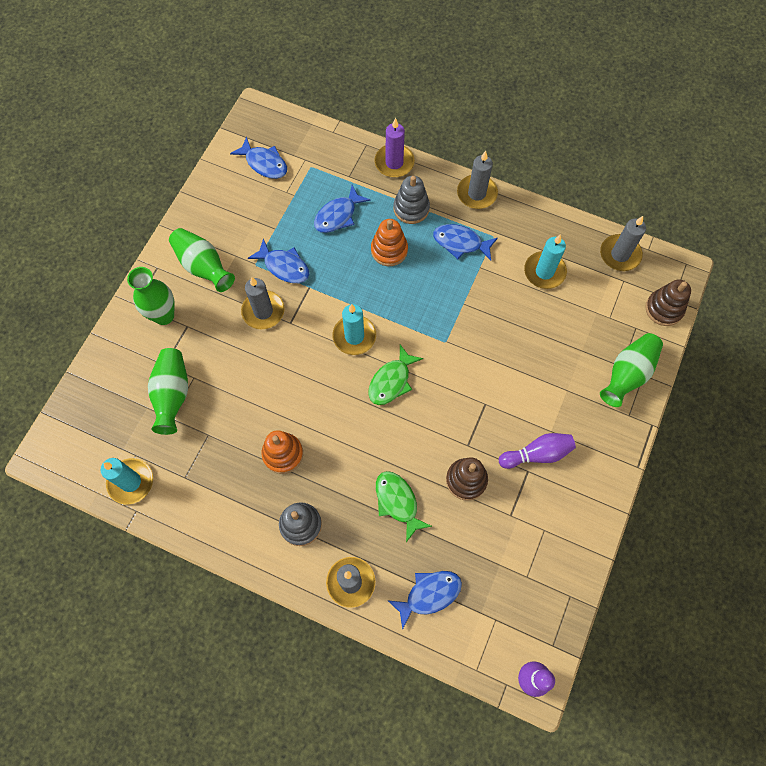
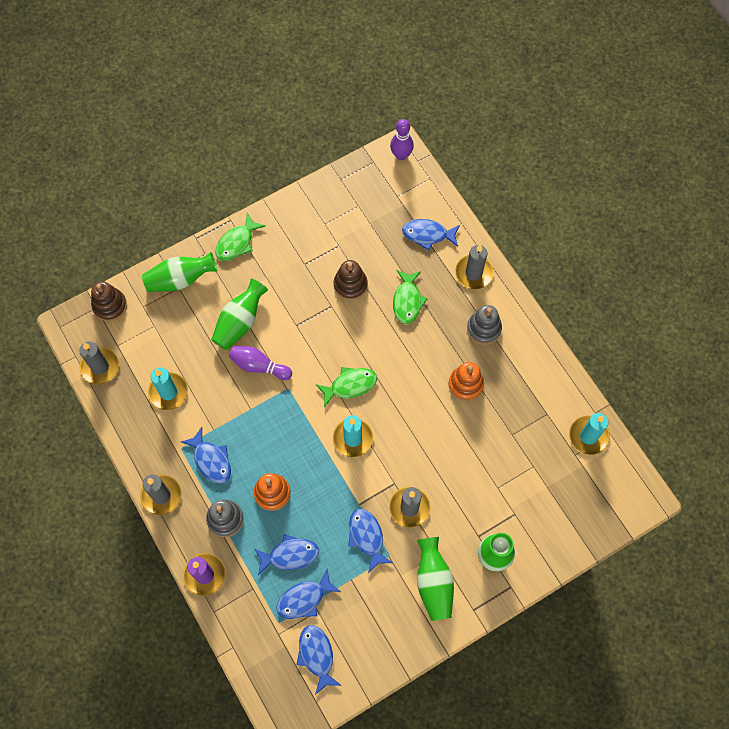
camera: 145 degrees left, 0 degrees up
green vase [148,348,188,435] -> green vase moved to [211,279,268,350]
purple bowling pin [499,433,576,469] -> purple bowling pin moved to [229,346,292,380]
none -> green fish [215,213,265,261]
none -> blue fish [276,569,341,619]

